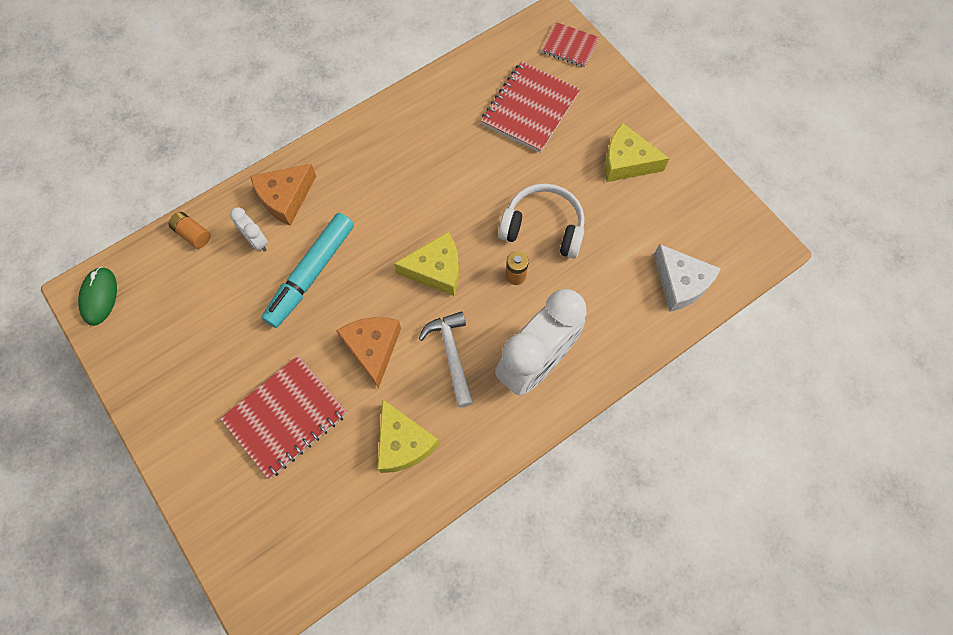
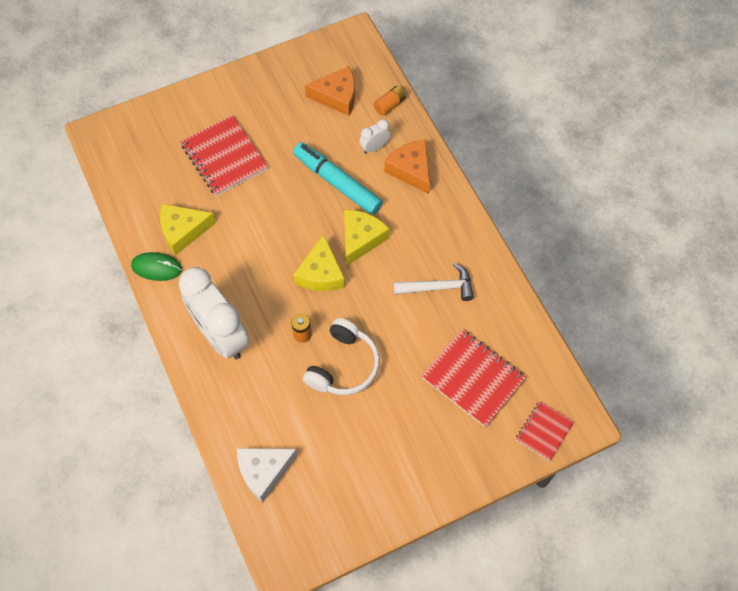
camera: 100 degrees right, 5 degrees down
green mouse [78,267,117,326] -> green mouse moved to [131,252,182,281]
orange cheese [336,317,401,388] -> orange cheese moved to [305,66,355,116]
white hammer [419,311,473,408] -> white hammer moved to [394,263,474,301]
yellow cheese [605,123,670,182] -> yellow cheese moved to [344,210,389,266]

